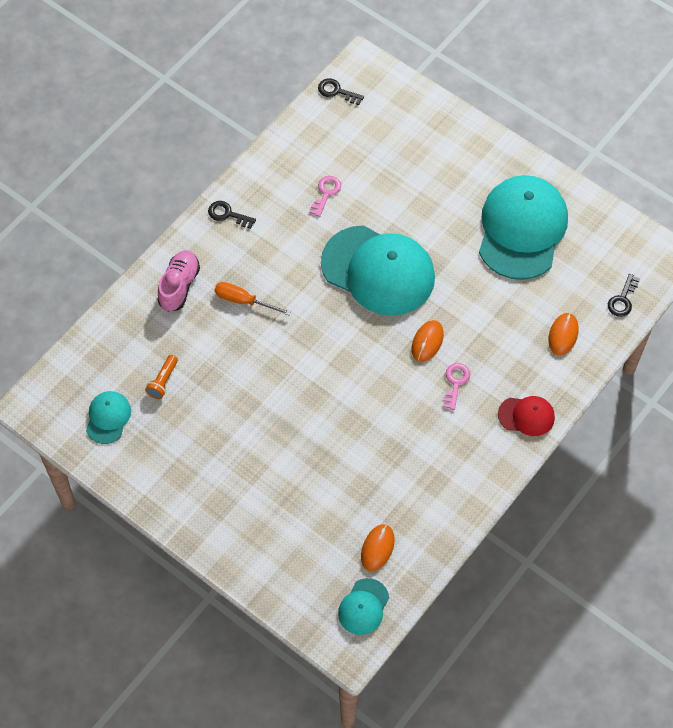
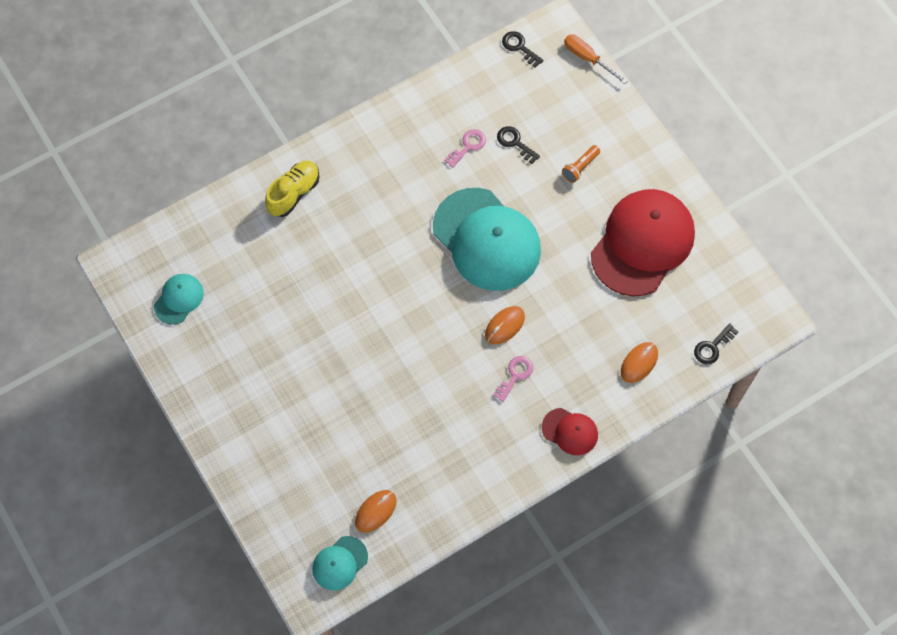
camera: 20 degrees right, 5 degrees up
orange flashlight [145,355,178,399] -> orange flashlight moved to [562,145,600,183]
pink shoe [158,250,200,312] -> yellow shoe [265,161,320,217]
black key [208,201,256,229] -> black key moved to [497,126,540,164]
orange screwdriver [215,282,291,316] -> orange screwdriver moved to [564,34,627,84]
turquoise cap [479,175,568,280] -> red cap [591,189,695,297]

